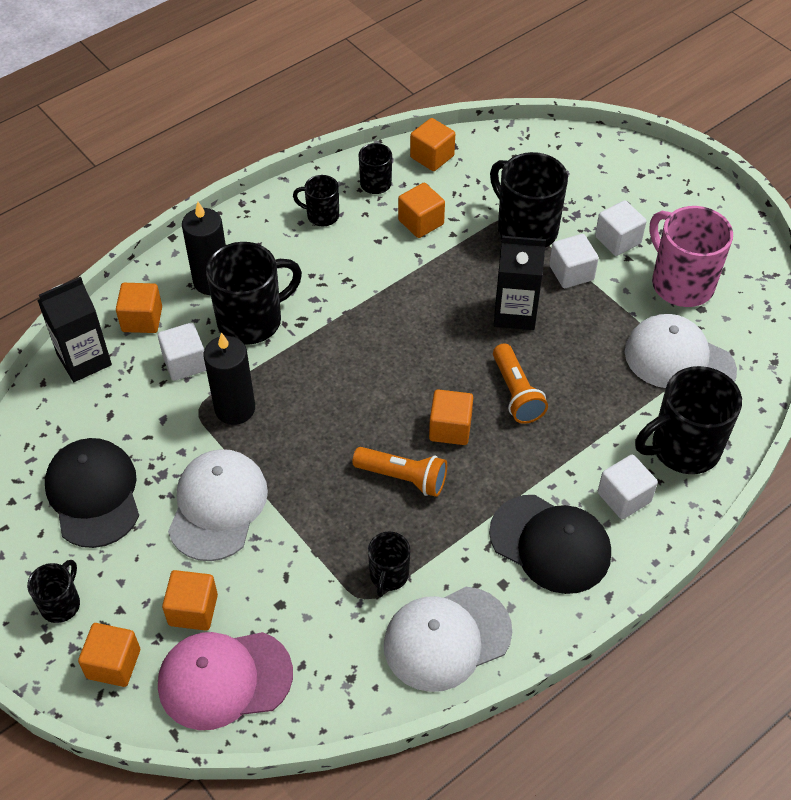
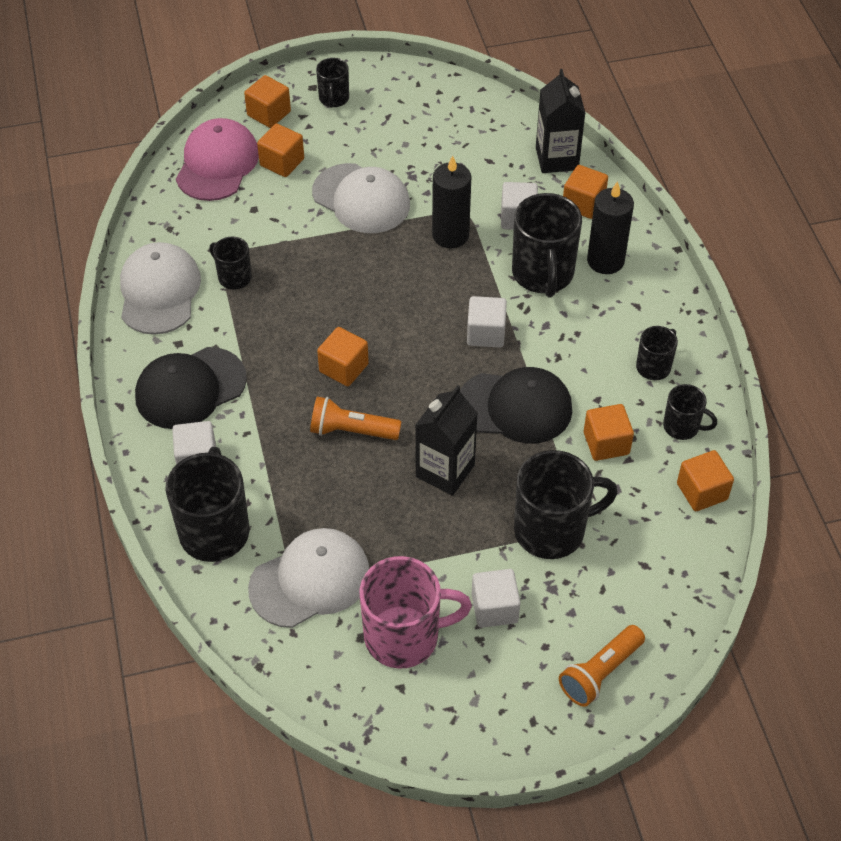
camera: 115 degrees right, 0 degrees up
black mug [27,560,80,623] -> black mug turned 45 degrees clockwise [316,58,349,108]
black cap [45,438,139,548] -> black cap moved to [460,367,572,444]
orange flashlight [352,447,447,497] -> orange flashlight moved to [559,625,645,707]
white cube [549,234,599,288] -> white cube moved to [467,296,507,348]

